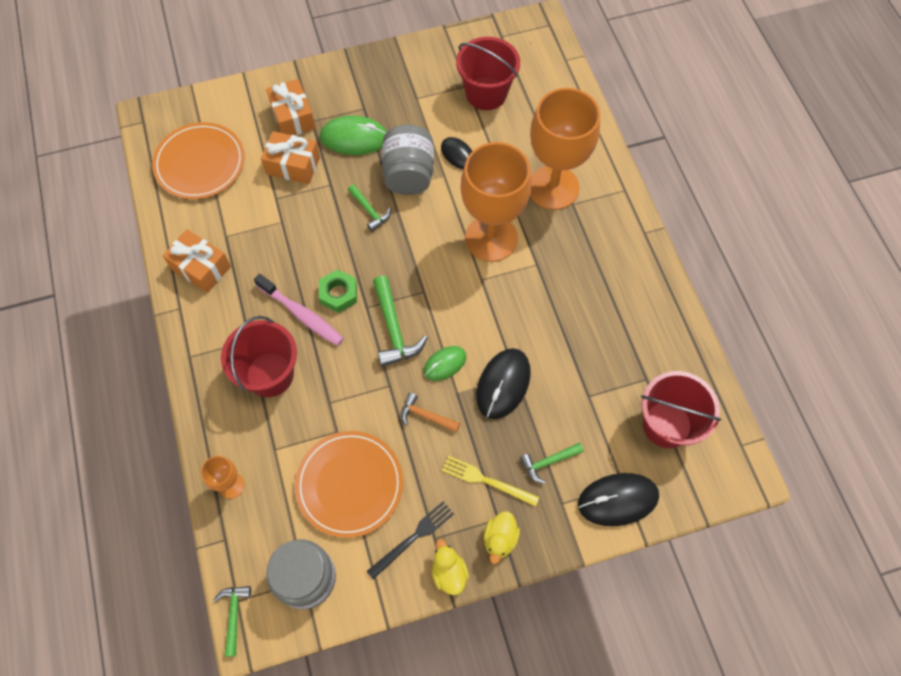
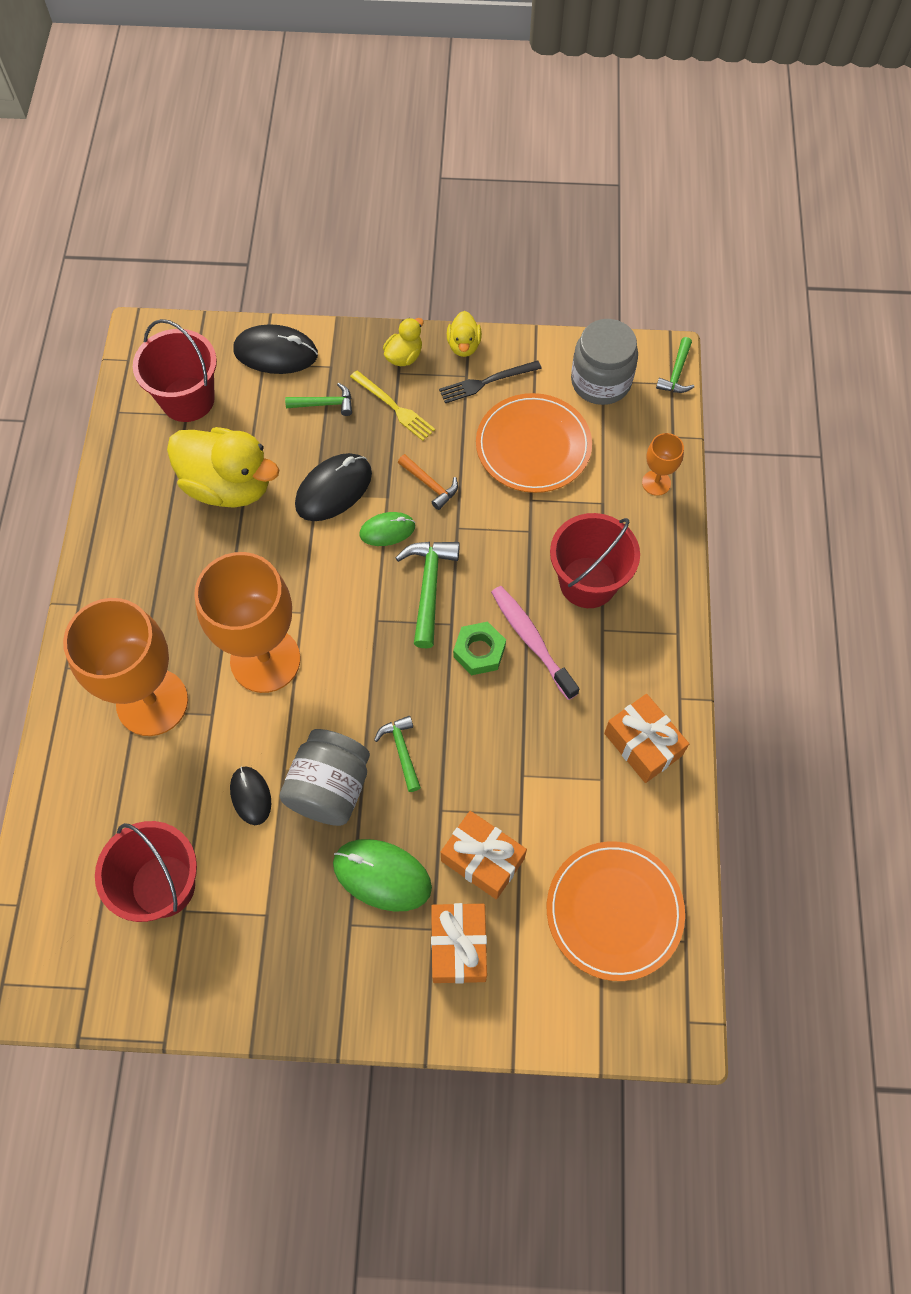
camera: 160 degrees left, 0 degrees up
none -> yellow duck [167,427,279,508]

